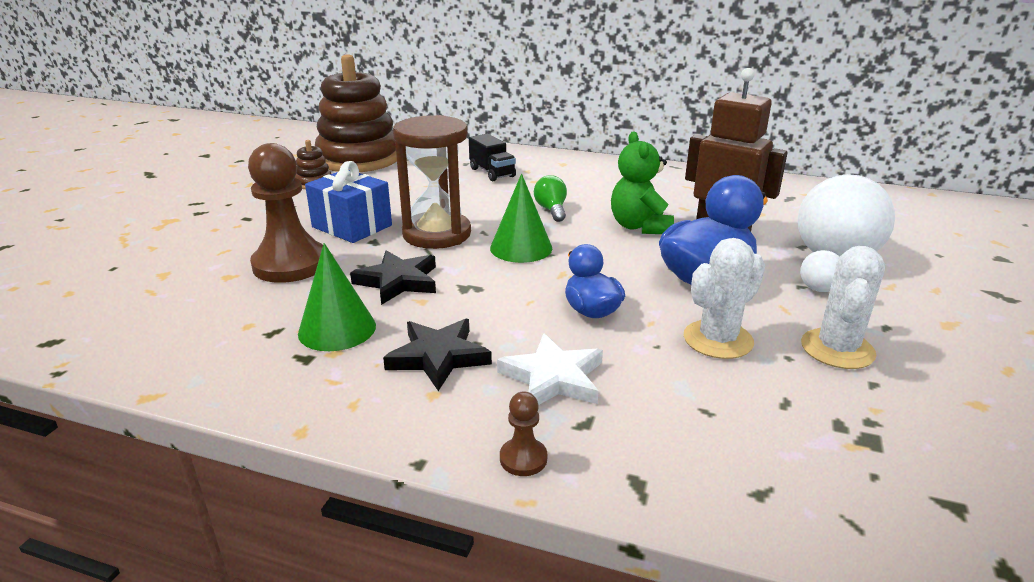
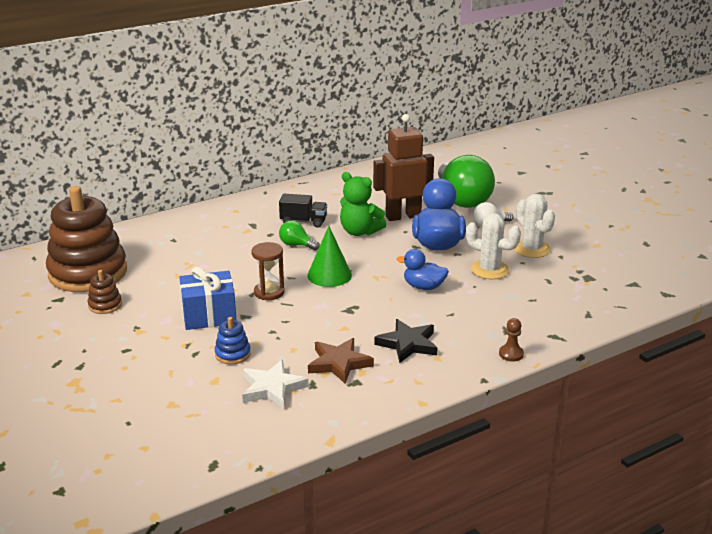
camera: 50 degrees left, 0 degrees up
brown pawn [248,143,323,283] -> blue stacking toy [214,317,251,364]
green cone [298,243,376,351] -> brown star [308,338,374,384]
black star [350,250,436,305] -> none
brown hourglass [393,115,471,249] -> brown hourglass [251,242,285,300], size x0.59
black truck [469,134,516,181] -> black truck moved to [279,194,327,228]
white star [497,333,603,405] -> white star moved to [242,360,309,409]
white cactus [684,238,765,359] -> white cactus turned 60 degrees counterclockwise [466,213,521,279]
white light bulb [798,174,895,257] -> green light bulb [438,155,495,208]

